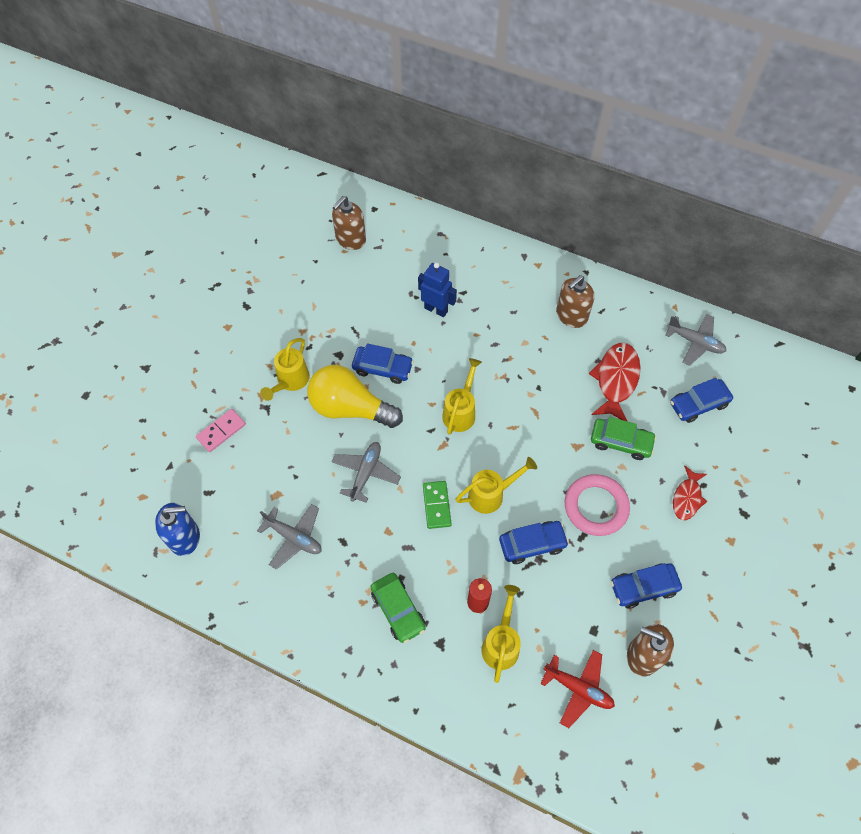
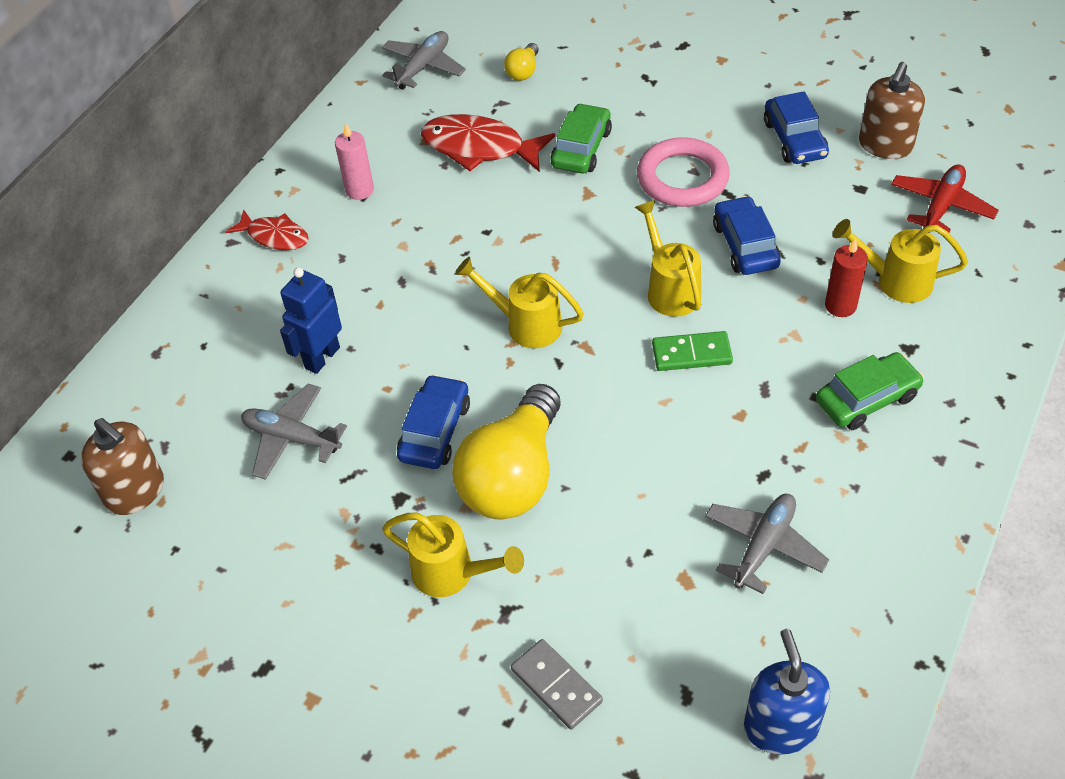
camera: 85 degrees left, 10 degrees down
pink domino [196,409,246,452] -> grey domino [511,639,603,729]
grey plane [332,442,401,503] -> grey plane moved to [241,384,347,480]
brown soap dispenser [556,275,595,328] -> pink candle [335,122,374,200]
blue car [670,378,733,423] -> yellow light bulb [504,43,539,81]
red fish [673,466,707,520] -> red fish moved to [226,209,309,250]

